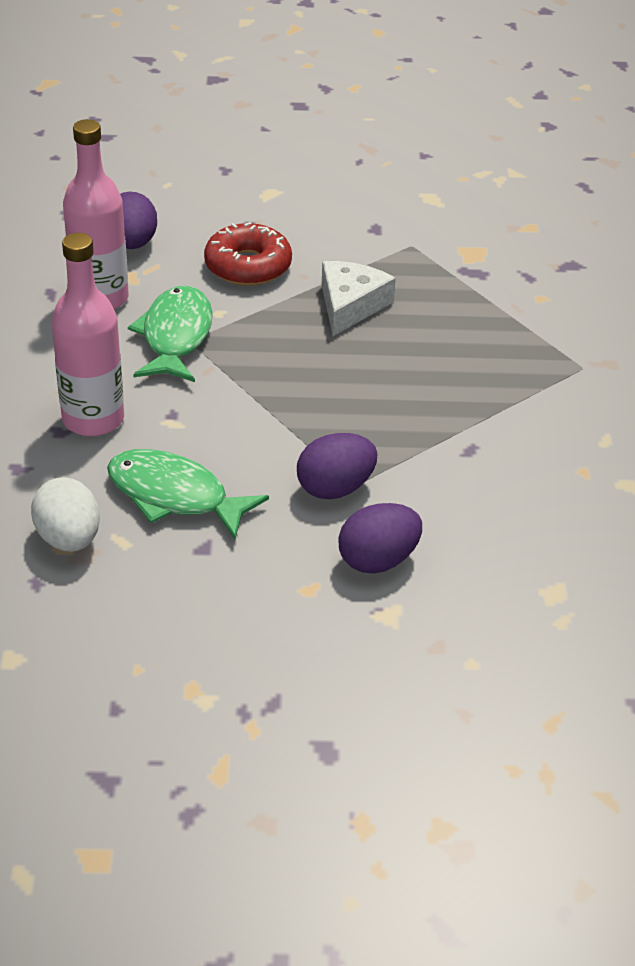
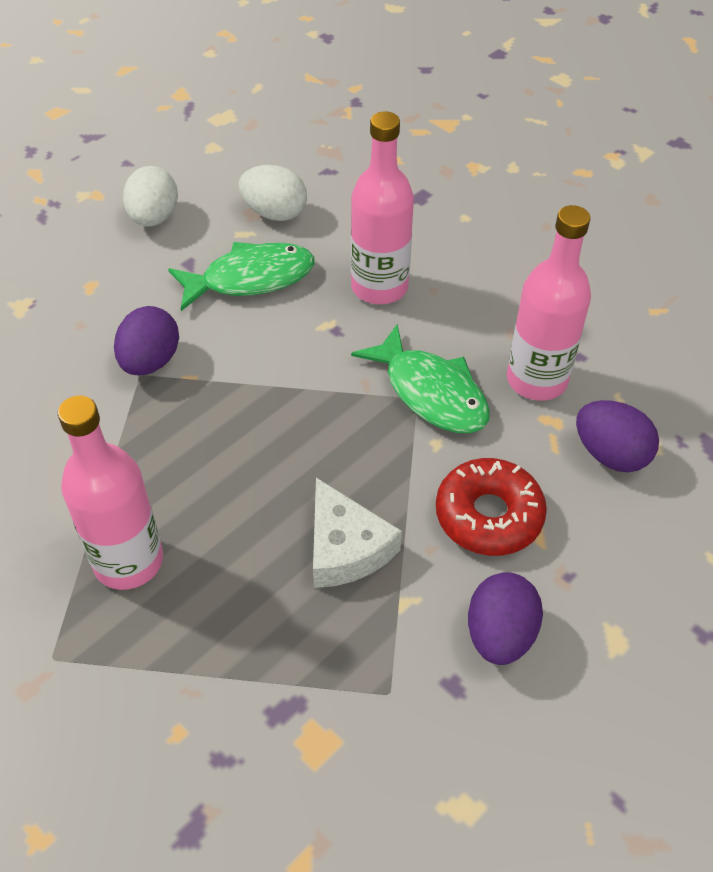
camera: 135 degrees right, 10 degrees up
purple egg [338,503,422,573] -> purple egg moved to [468,572,543,665]
none -> pink bottle [58,395,163,590]
none -> white egg [123,166,178,227]

